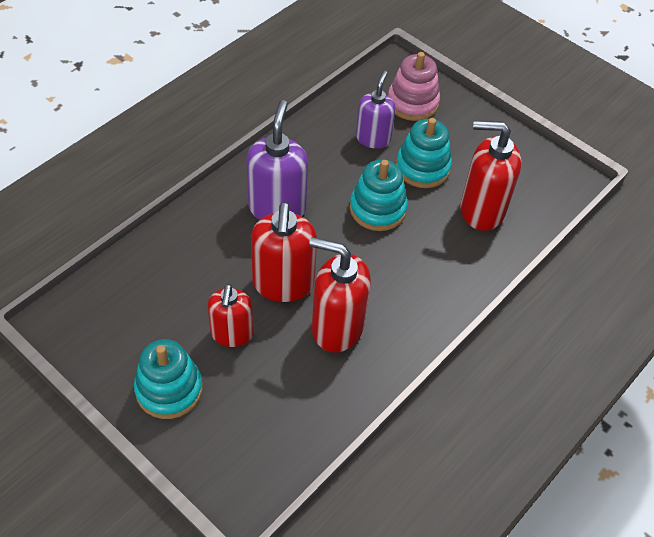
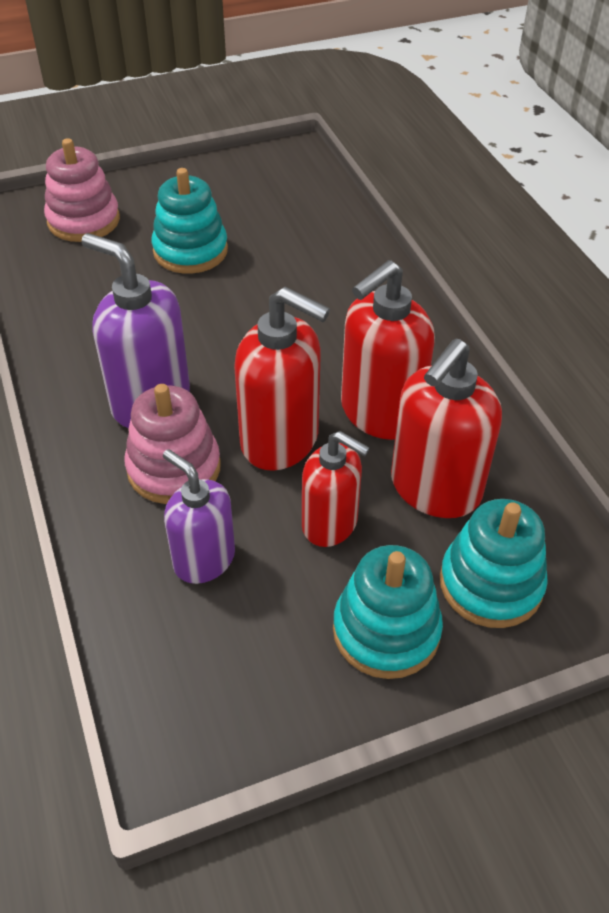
camera: 60 degrees left, 5 degrees down
turquoise stacking toy [350,160,408,231] -> turquoise stacking toy moved to [440,499,548,628]
purple soap dispenser [356,71,396,149] -> purple soap dispenser moved to [163,449,235,584]
red soap dispenser [461,121,522,231] -> red soap dispenser moved to [391,338,502,518]
none -> pink stacking toy [124,384,221,504]

